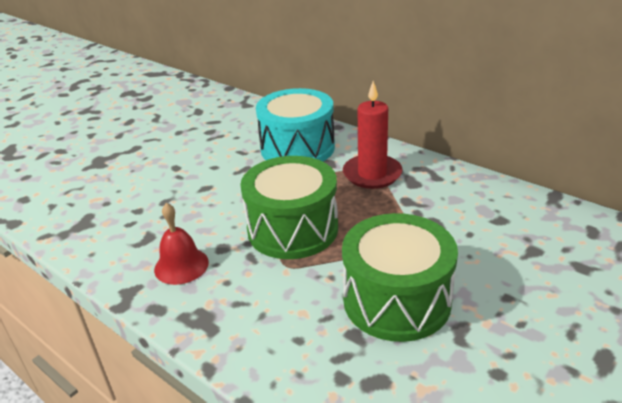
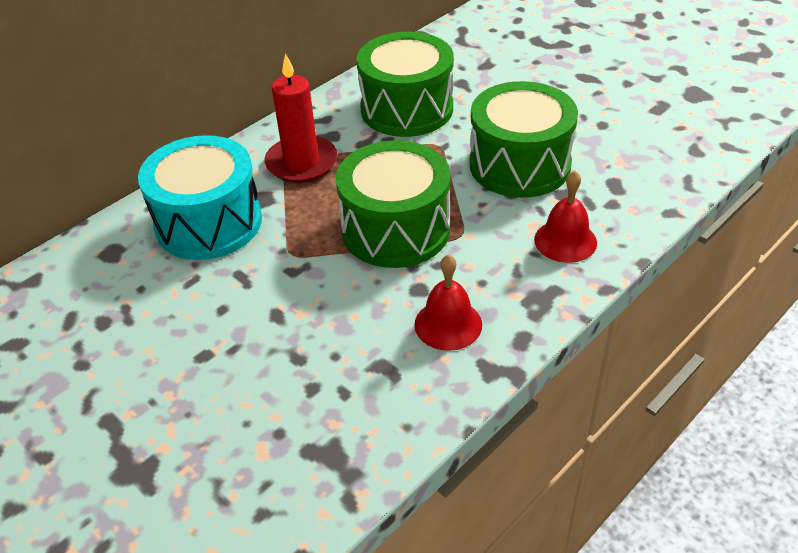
camera: 85 degrees left, 10 degrees up
none -> green drum [357,32,454,137]
none -> red bell [534,171,597,263]

